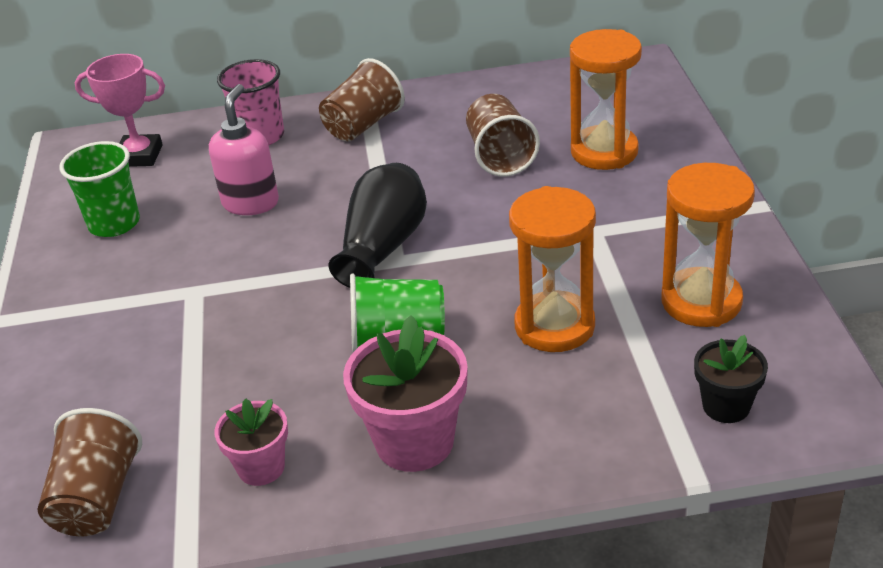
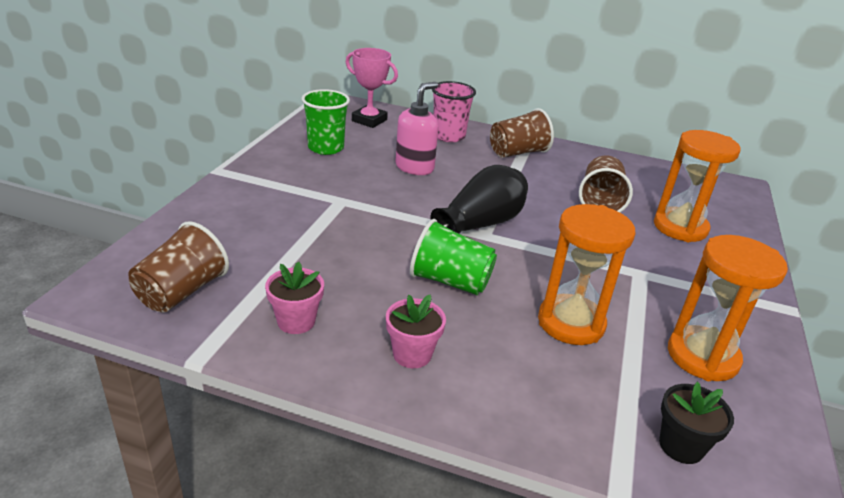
camera: 20 degrees right, 5 degrees down
pink flower pot [343,315,468,472] -> pink flower pot [386,295,446,368], size x0.59

